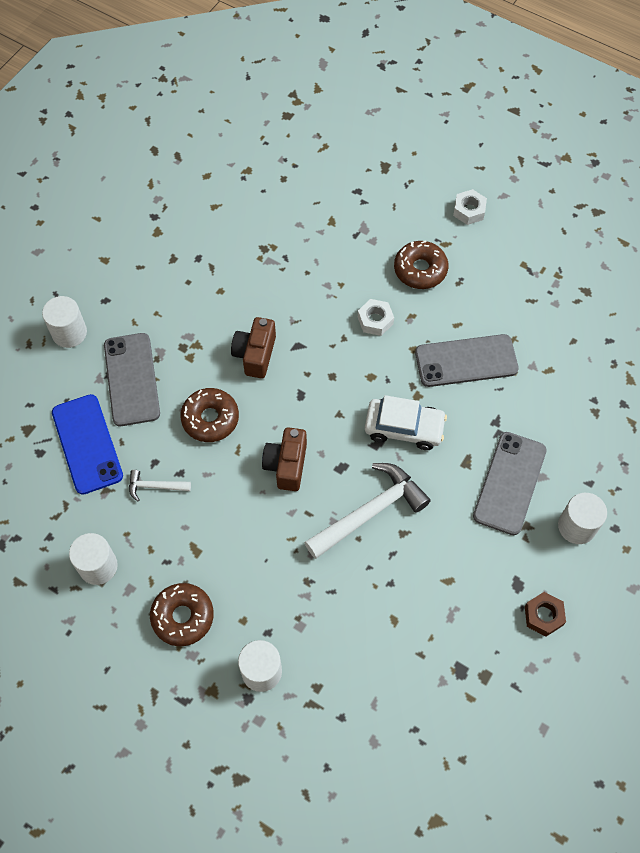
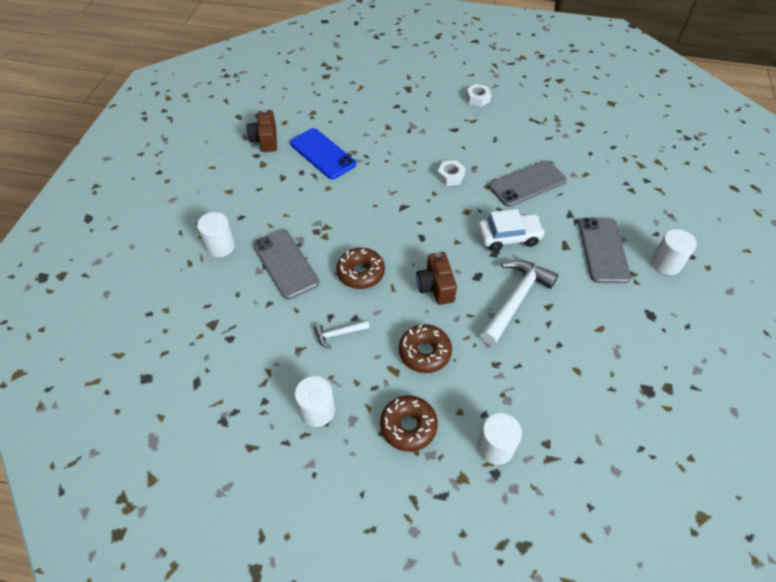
camera: 20 degrees left, 10 degrees down
blue phone [52,394,123,495] -> blue phone moved to [290,128,356,179]
brown camera [231,317,276,379] -> brown camera moved to [246,109,277,152]
brown donut [394,240,448,289] -> brown donut moved to [399,324,452,373]
brown nut [525,592,566,637] -> none

